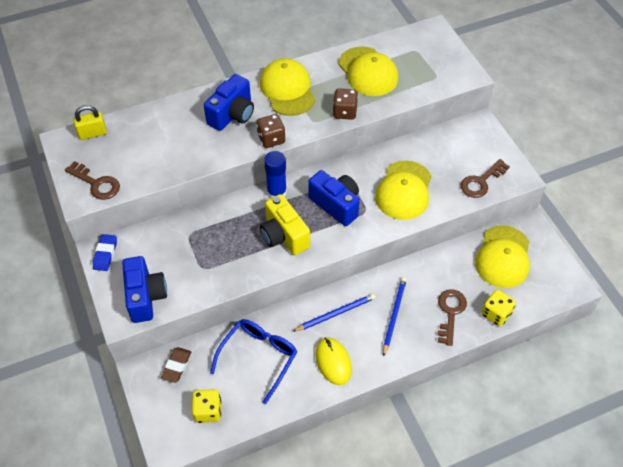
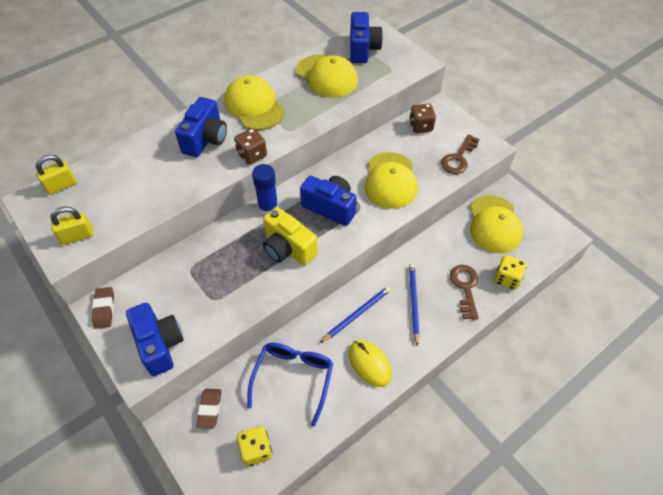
camera: 15 degrees left, 0 degrees up
brown key [65,161,120,200] -> yellow padlock [50,207,93,245]
blue eraser [93,234,117,271] -> brown eraser [92,287,114,329]
brown dice [333,88,358,120] -> brown dice moved to [409,104,436,133]
none -> blue camera [350,12,383,63]

